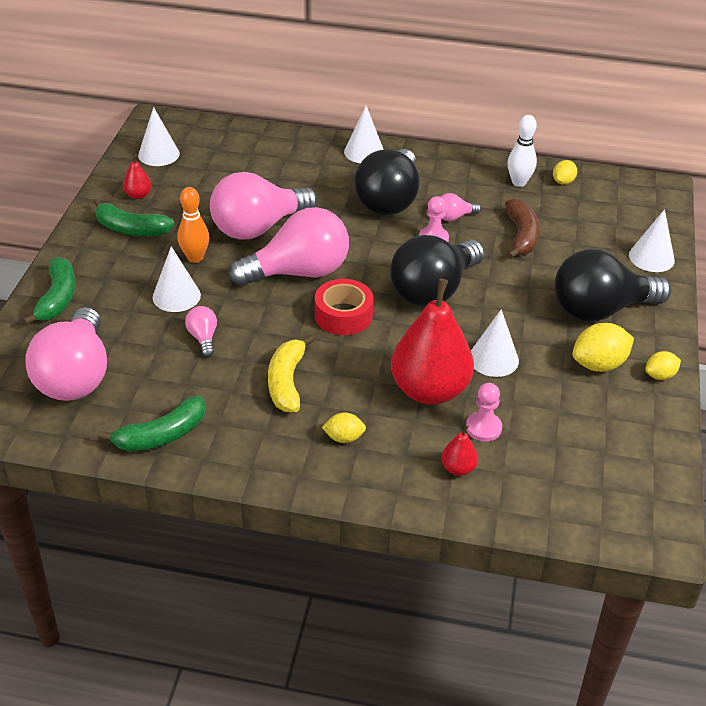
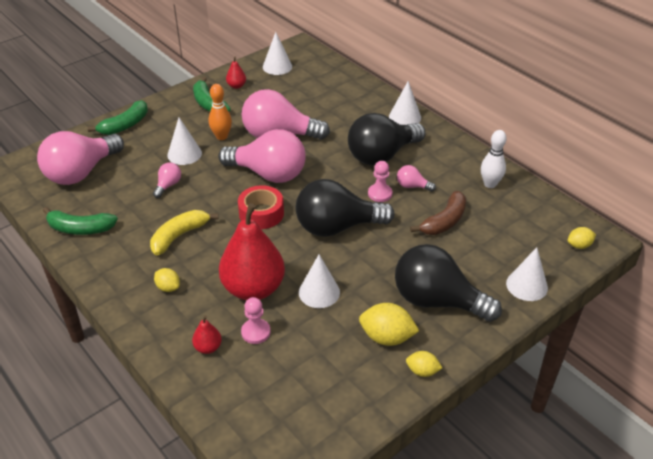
camera: 40 degrees right, 0 degrees up
yellow lemon [553,160,577,185] -> yellow lemon moved to [568,227,596,249]

